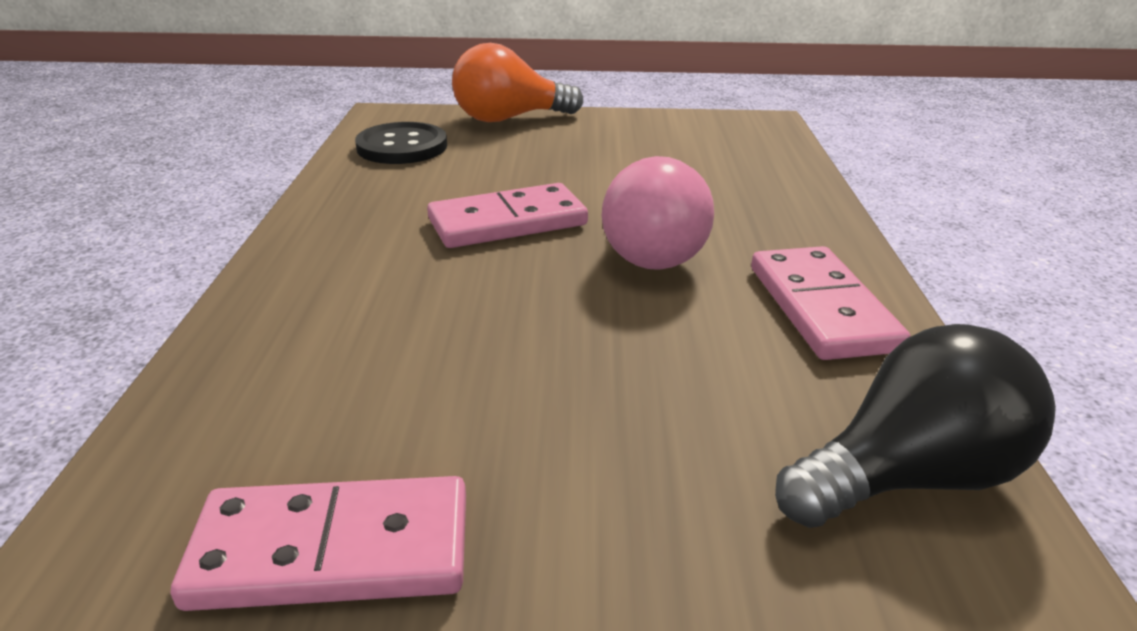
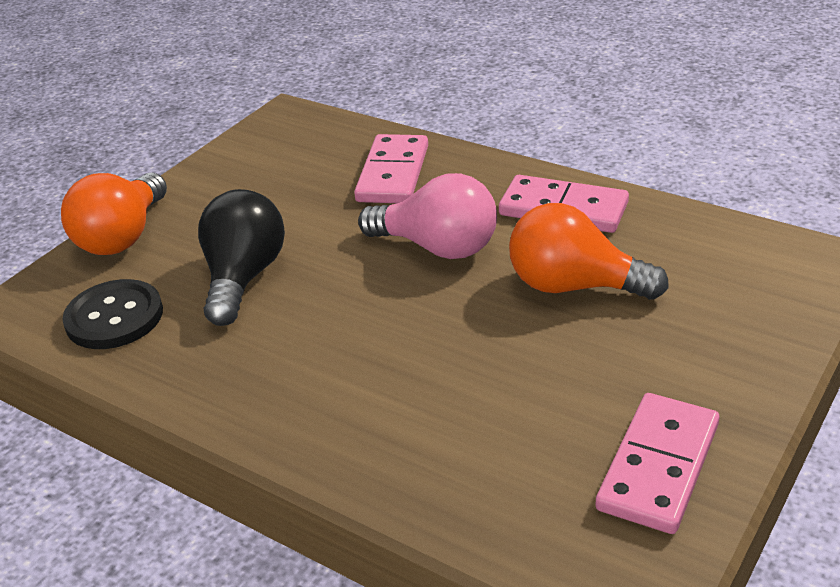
camera: 55 degrees left, 5 degrees up
pink domino [427,183,588,248] -> pink domino moved to [354,134,428,203]
black light bulb [775,324,1056,528] -> black light bulb moved to [198,189,285,326]
none -> orange light bulb [509,203,669,300]

